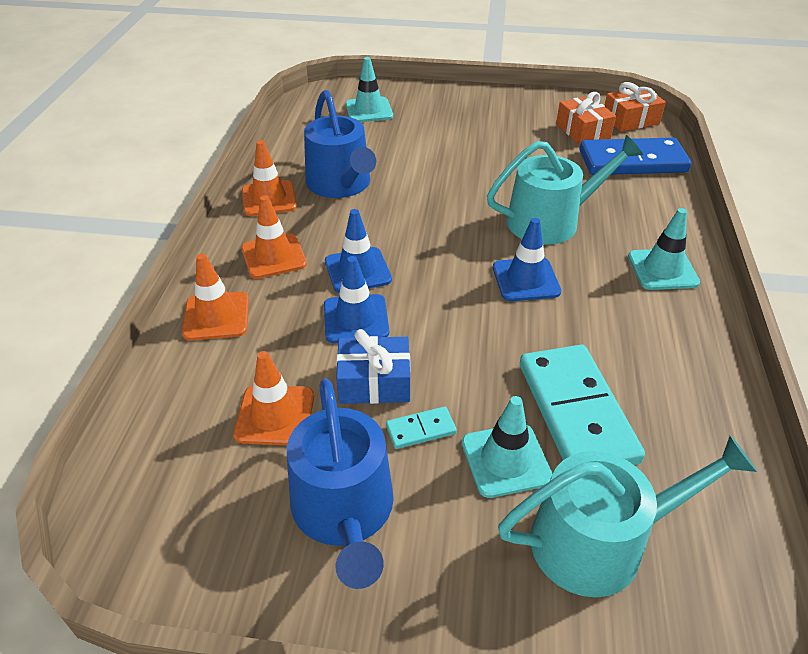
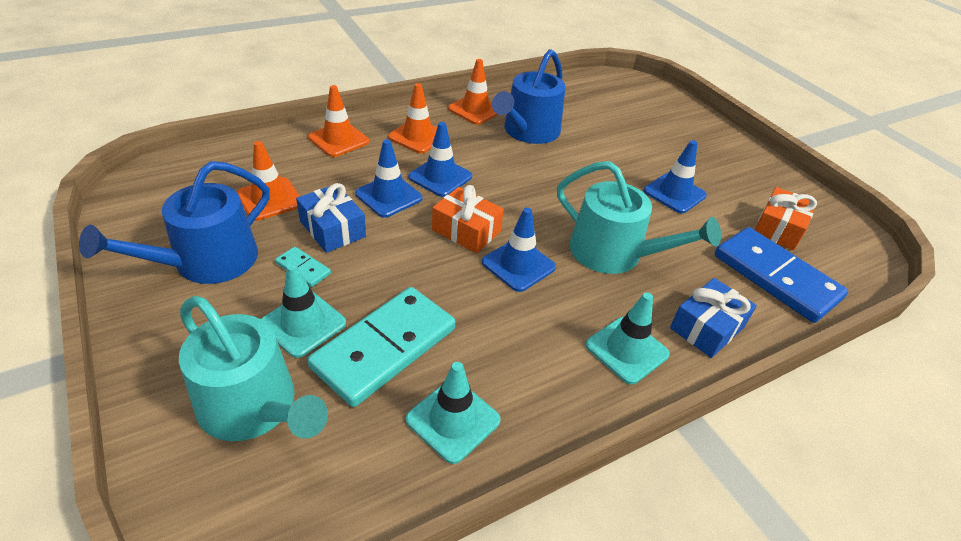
camera: 50 degrees right, 0 degrees up
turquoise traffic cone [345,57,393,122] -> turquoise traffic cone moved to [406,362,501,464]
orange gift [604,82,666,132] -> orange gift moved to [432,185,504,253]
none -> blue traffic cone [644,140,707,213]
none -> blue gift [670,278,757,358]

